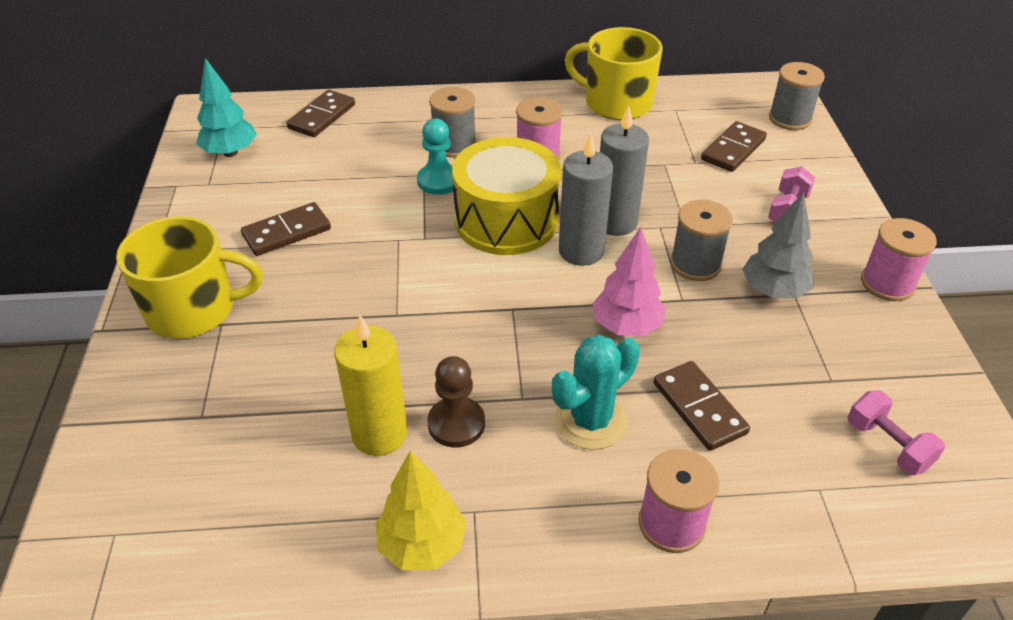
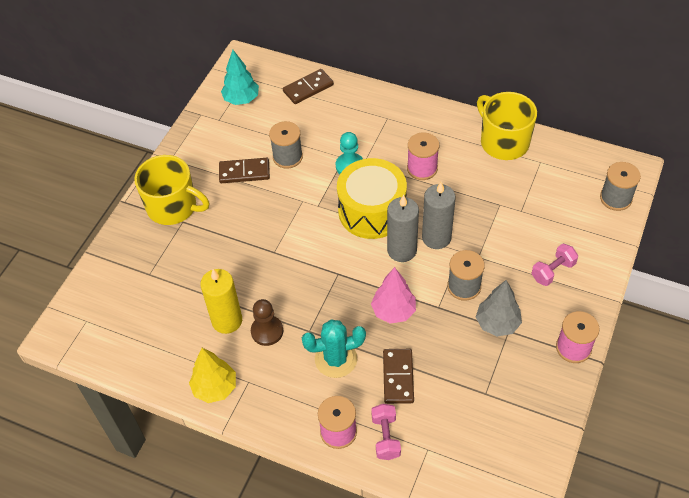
camera: 30 degrees right, 10 degrees up
grey spool [429,87,476,158] -> grey spool moved to [269,121,303,169]
brown domino [701,121,767,172] -> none
pink dumbbell [848,390,945,475] -> pink dumbbell moved to [371,404,401,460]

